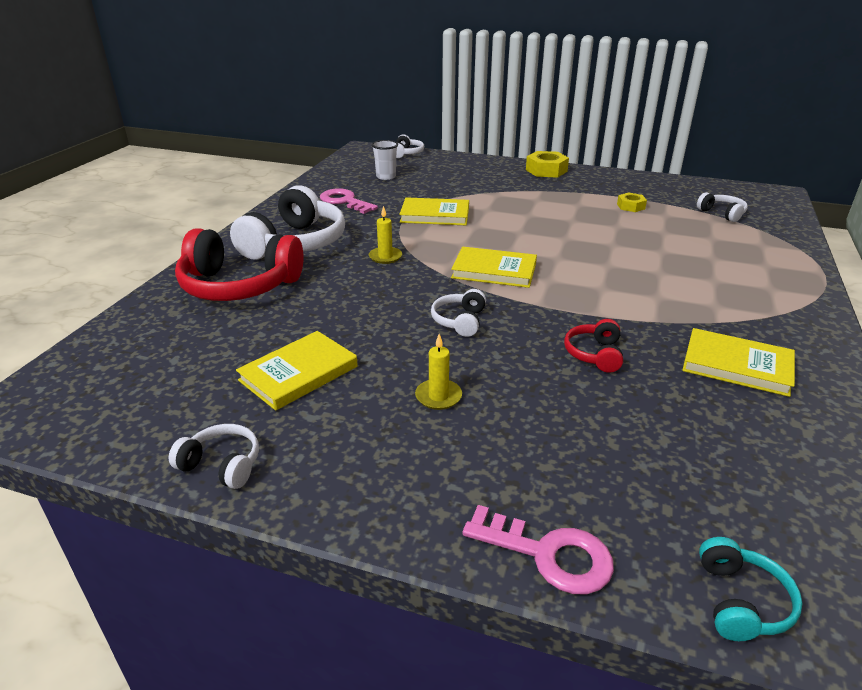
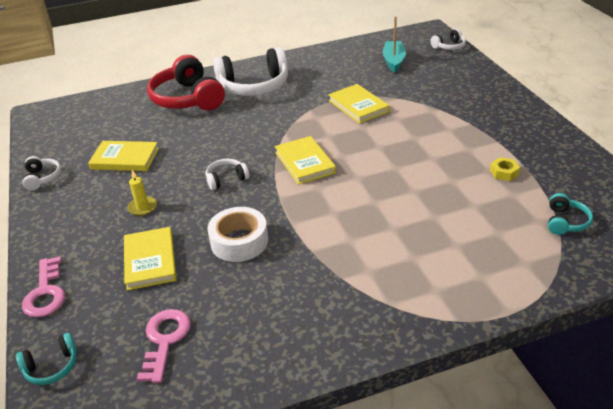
camera: 55 degrees right, 5 degrees up
pink key [320,188,378,214] -> pink key moved to [137,309,191,383]
yellow candle [369,206,402,264] -> none
white cup [372,140,398,180] -> turquoise boat [383,16,406,73]
yellow nut [526,151,569,178] -> none
red headphones [564,319,623,372] -> white tape [207,207,268,262]
yellow book [682,328,795,397] -> yellow book moved to [124,227,177,291]
white headphones [697,192,748,222] -> turquoise headphones [548,193,593,235]

